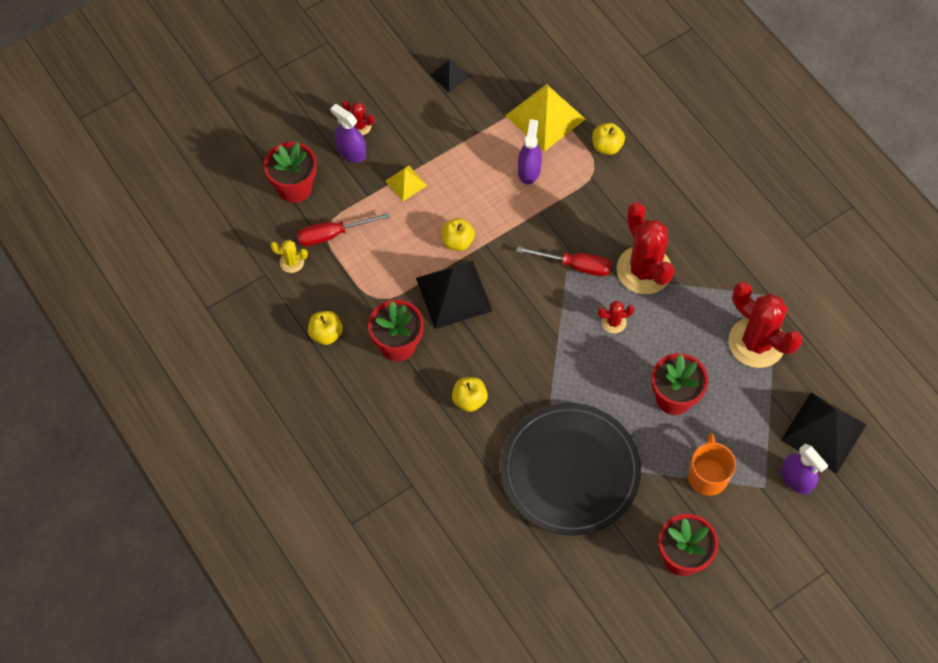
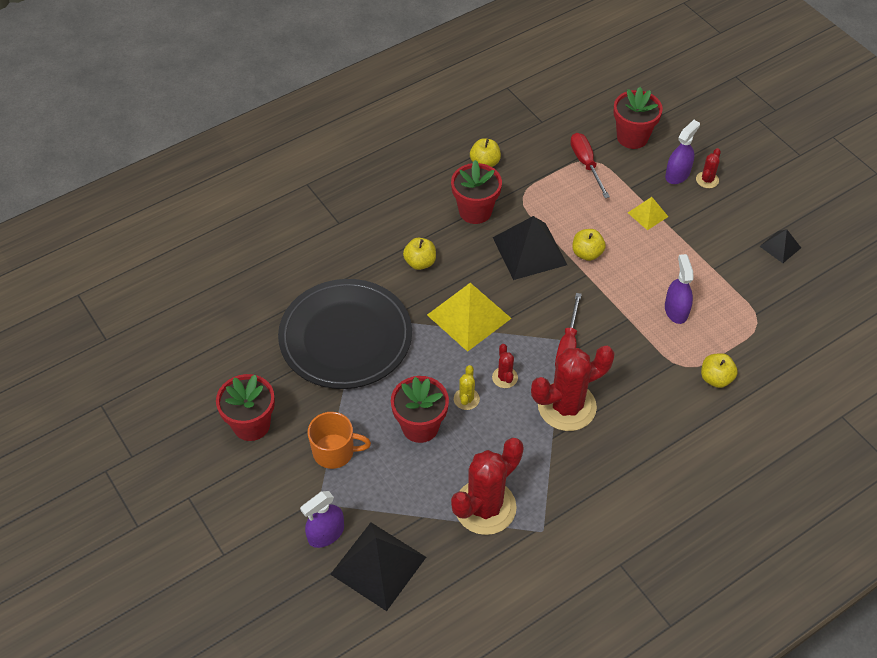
camera: 90 degrees right, 10 degrees down
yellow cactus [271,240,308,273] -> yellow cactus moved to [454,365,480,410]
yellow pyramid [505,84,585,152] -> yellow pyramid moved to [427,283,512,352]
purple spray bottle [518,119,542,184] -> purple spray bottle turned 105 degrees counterclockwise [665,254,694,324]

